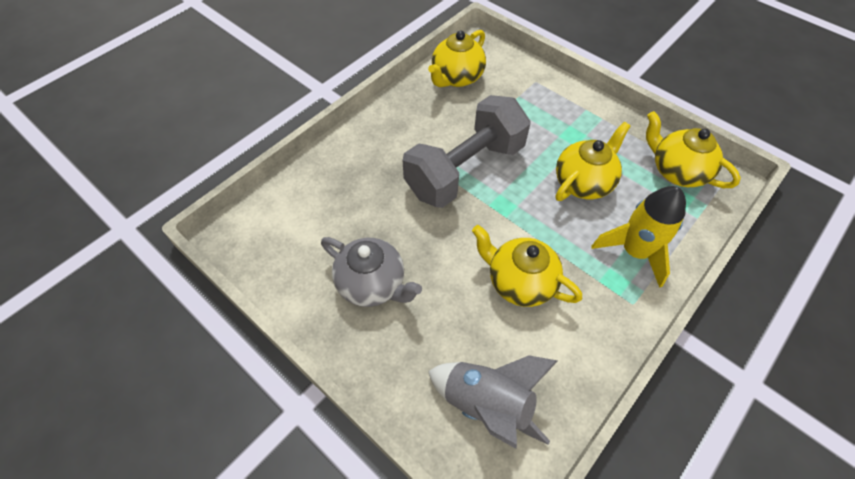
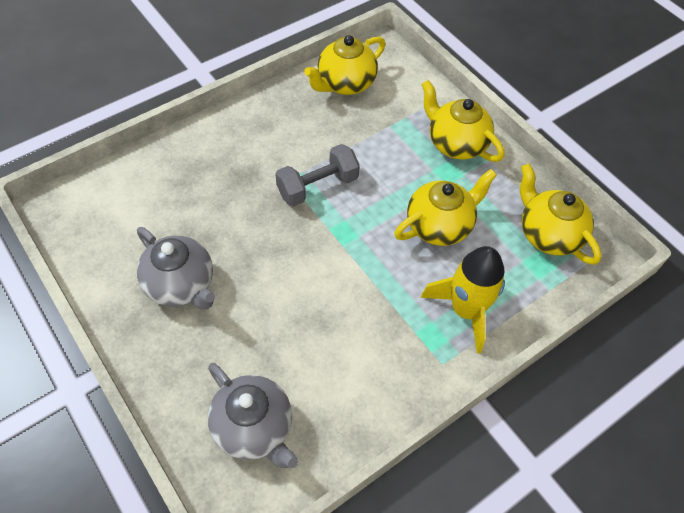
camera: 10 degrees right, 0 degrees up
grey dumbbell [402,95,530,208] -> grey dumbbell [275,144,360,206], size x0.58
grey rocket [428,355,558,449] -> grey teapot [208,363,298,468]
yellow teapot [472,225,582,307] -> yellow teapot moved to [421,80,504,162]

